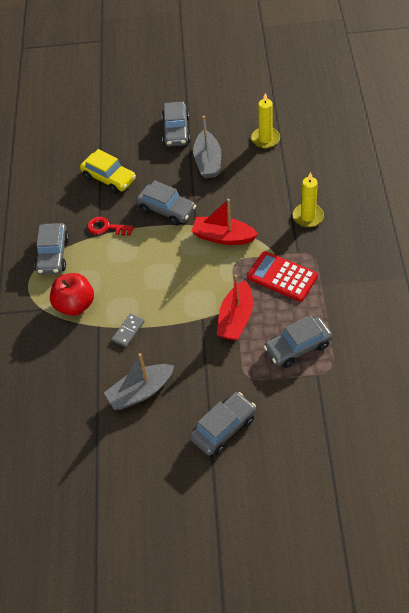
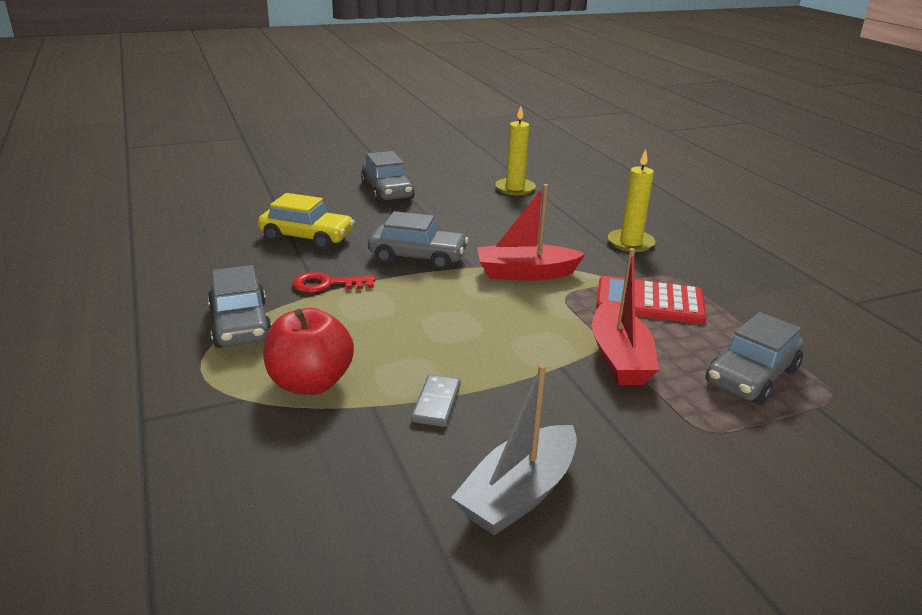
camera: 25 degrees left, 25 degrees down
grey car [190,392,256,456] -> none
grey boat [193,116,221,178] -> none

